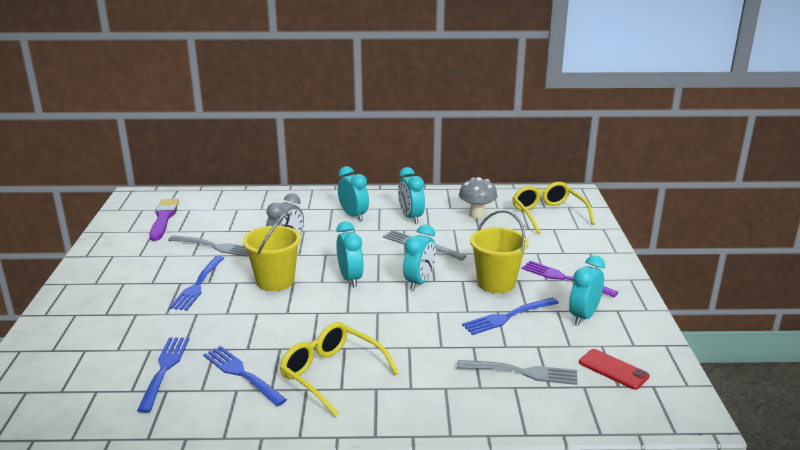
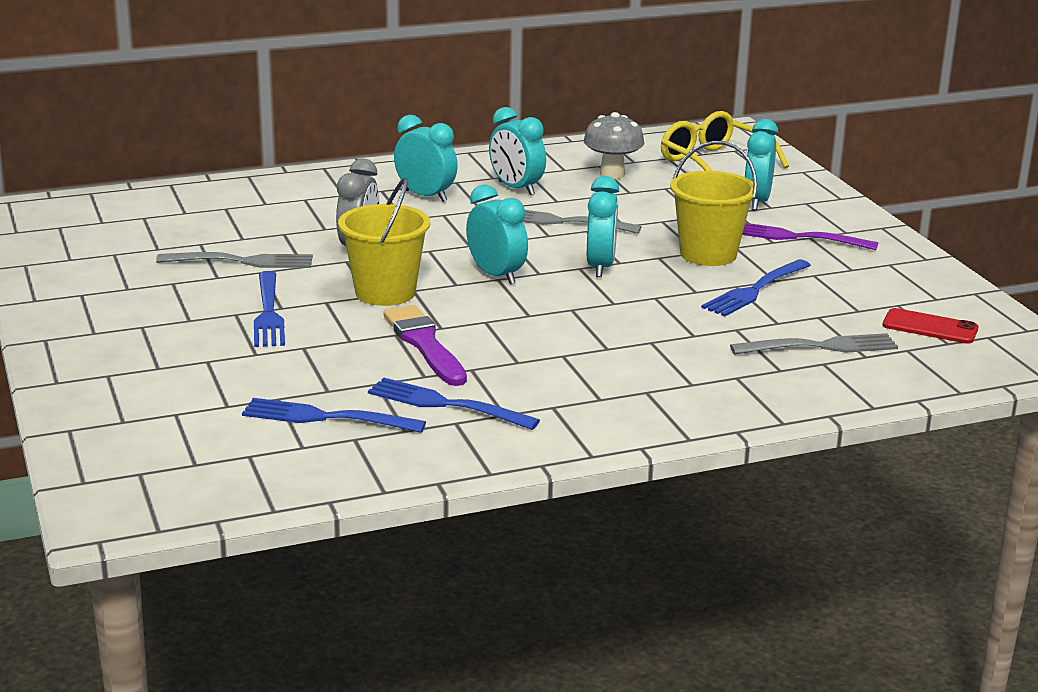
camera: 20 degrees left, 0 degrees up
blue fork [137,337,189,413] -> blue fork turned 60 degrees counterclockwise [242,398,426,433]
purple brush [149,199,179,241] -> purple brush moved to [383,305,467,386]
yellow glasses [280,322,399,417] -> none
turquoise clock [569,255,605,325] -> turquoise clock moved to [744,119,778,211]

